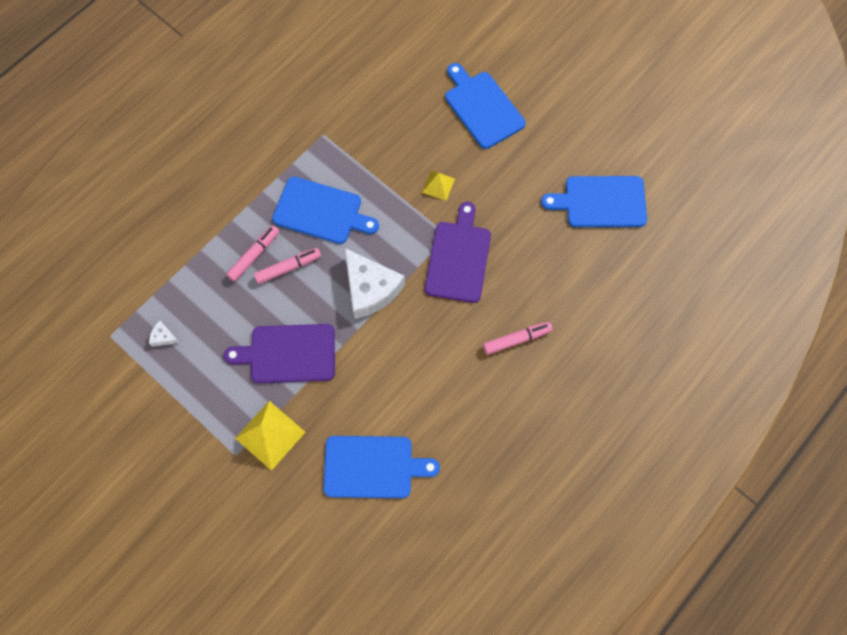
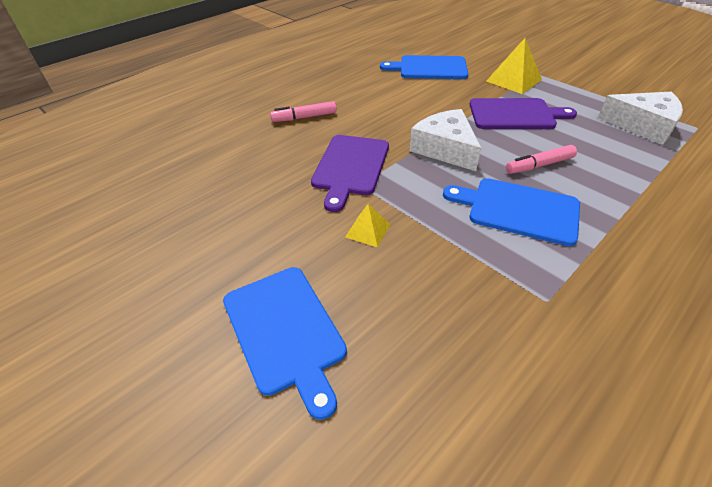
camera: 175 degrees left, 25 degrees down
white cheese [149,321,180,347] -> white cheese [598,92,683,145], size x2.43
pink marker [226,225,279,282] -> none
blue cutting board [541,176,647,227] -> none

